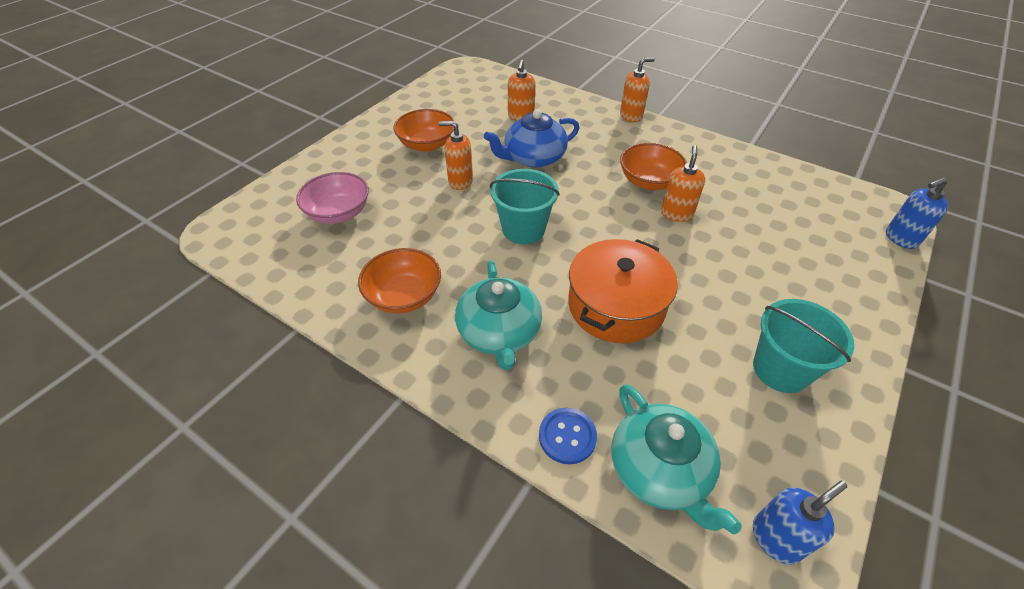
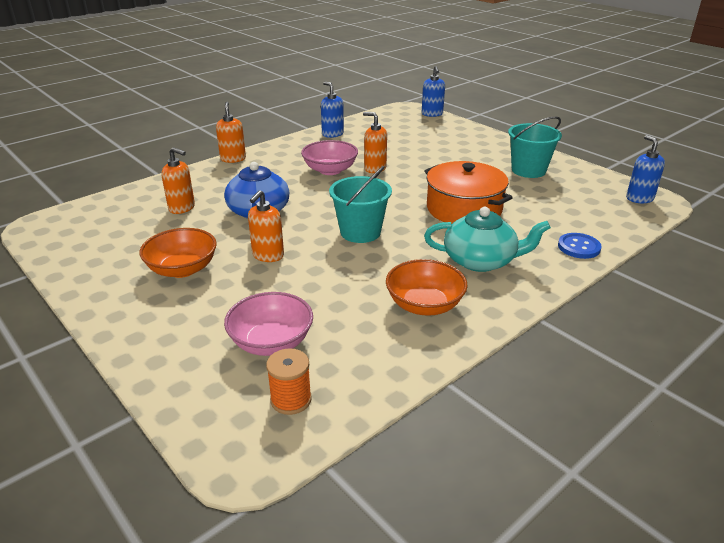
camera: 75 degrees left, 15 degrees down
turquoise teapot [612,384,742,534] -> none
orange bowl [620,143,687,190] -> pink bowl [301,140,358,175]
none -> orange spool [266,348,312,415]
none -> blue soap dispenser [321,82,344,138]

